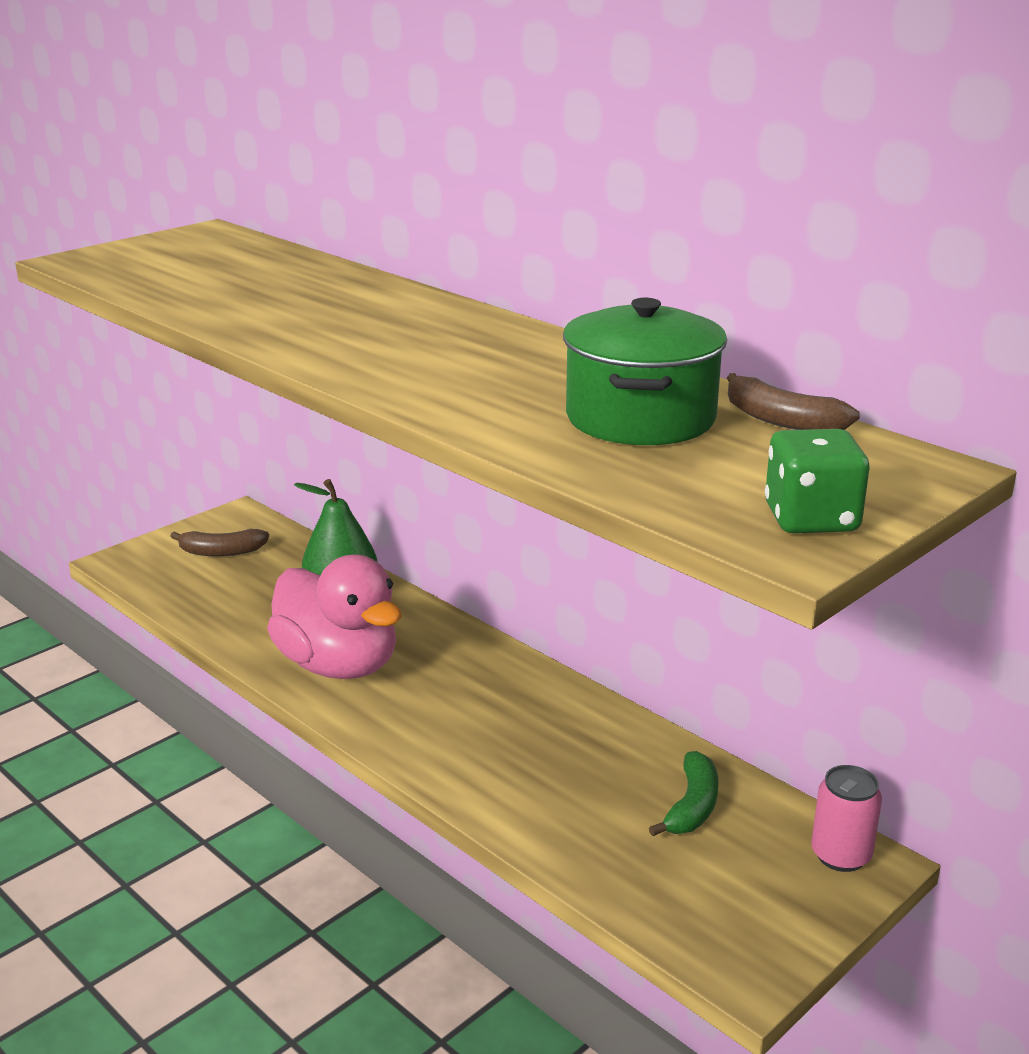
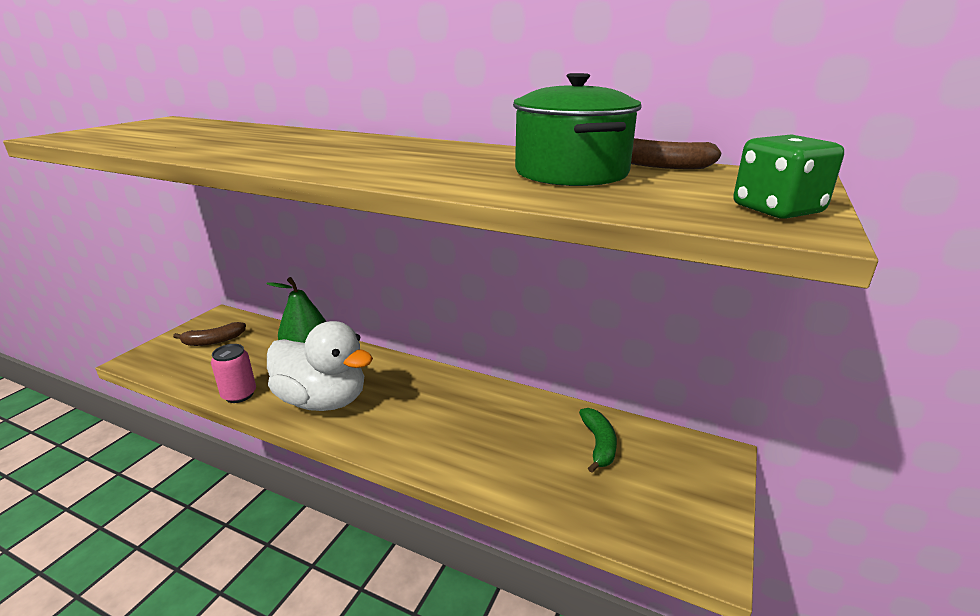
camera: 20 degrees left, 0 degrees up
pink duck [267,555,402,679] -> white duck [267,321,373,411]
pink can [811,765,882,872] -> pink can moved to [211,344,256,403]

